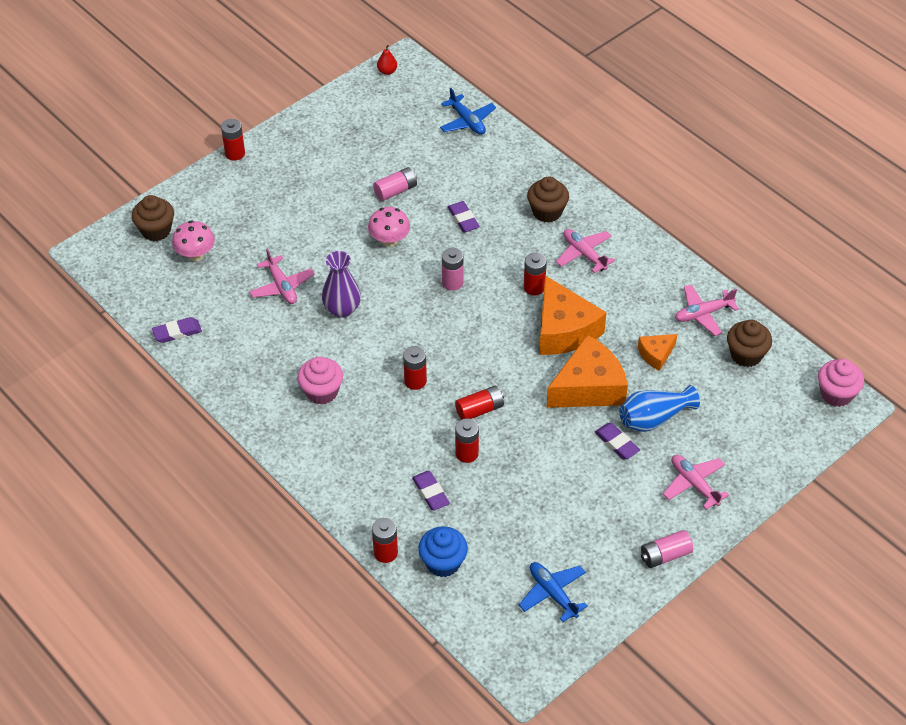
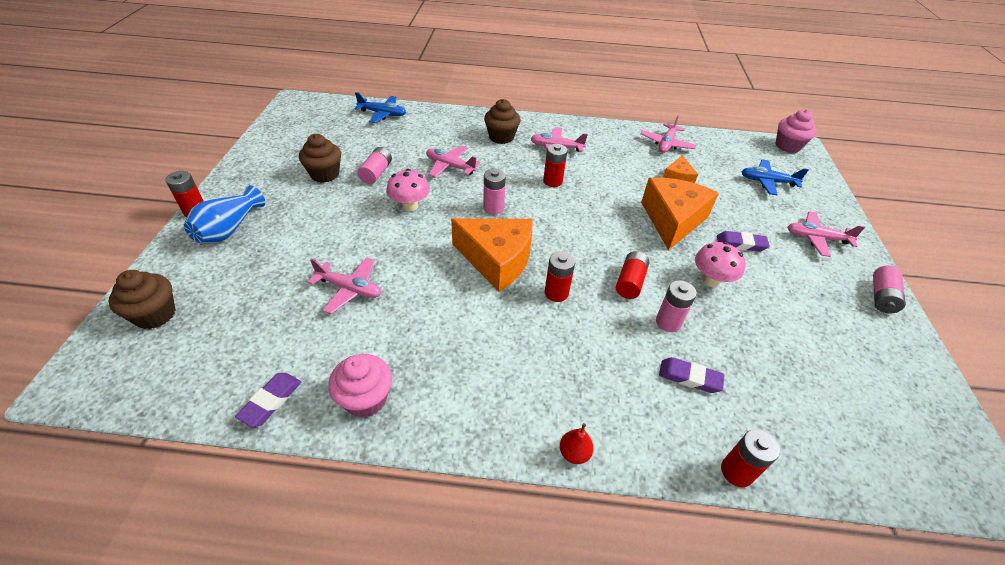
camera: 45 degrees left, 5 degrees down
pink mushroom [172,221,215,261] -> pink mushroom moved to [695,242,746,287]
pink cupcake [297,357,343,405] -> pink cupcake moved to [328,354,392,418]
purple vase [322,251,361,318] -> none
red pear [377,45,397,75] -> red pear moved to [560,423,594,464]
blue cupcake [418,526,468,577] -> none
purple eraser [448,201,480,233] -> pink plane [426,146,480,178]
red battery [455,419,479,463] -> pink battery [656,280,697,332]
blue plane [519,562,588,622] -> blue plane moved to [741,159,809,195]
orange cheese [539,275,607,355] -> orange cheese moved to [451,219,533,292]
blue vase [619,385,700,432] -> blue vase moved to [184,185,265,243]
brown cupcake [727,320,772,367] -> brown cupcake moved to [299,134,341,183]

